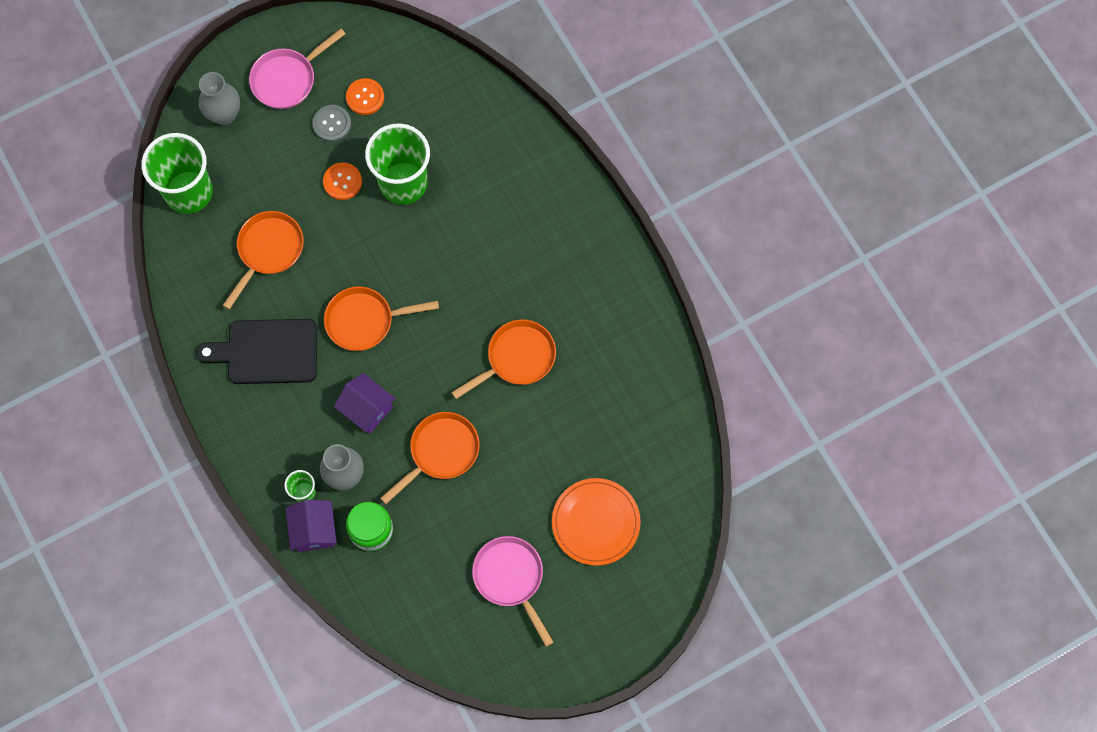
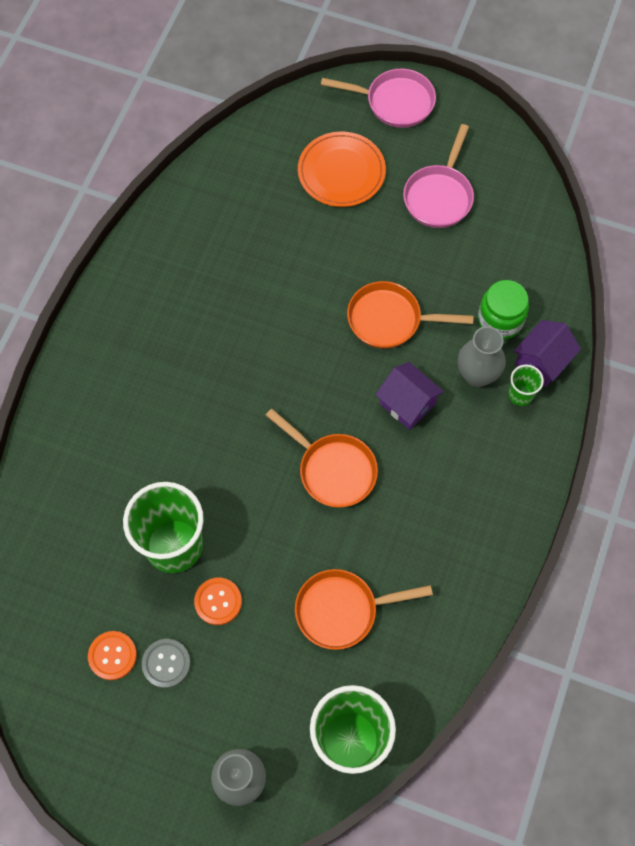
camera: 130 degrees left, 5 degrees down
black cutting board [196,319,317,384] -> none
pink pan [249,28,345,109] -> pink pan moved to [321,68,436,128]
purple house [334,373,396,434] -> purple house turned 45 degrees counterclockwise [375,362,444,430]
orange pan [451,320,556,399] -> none

